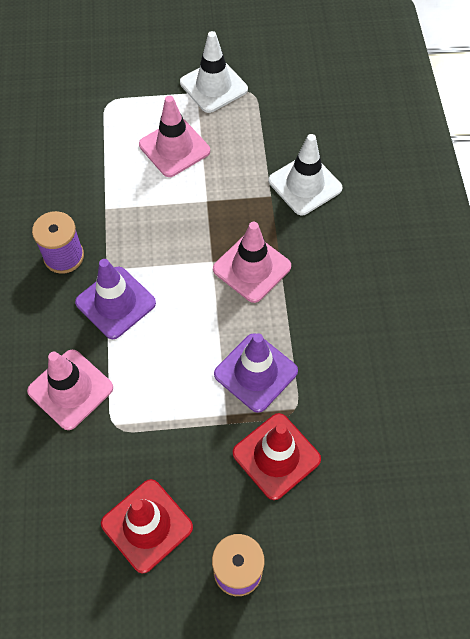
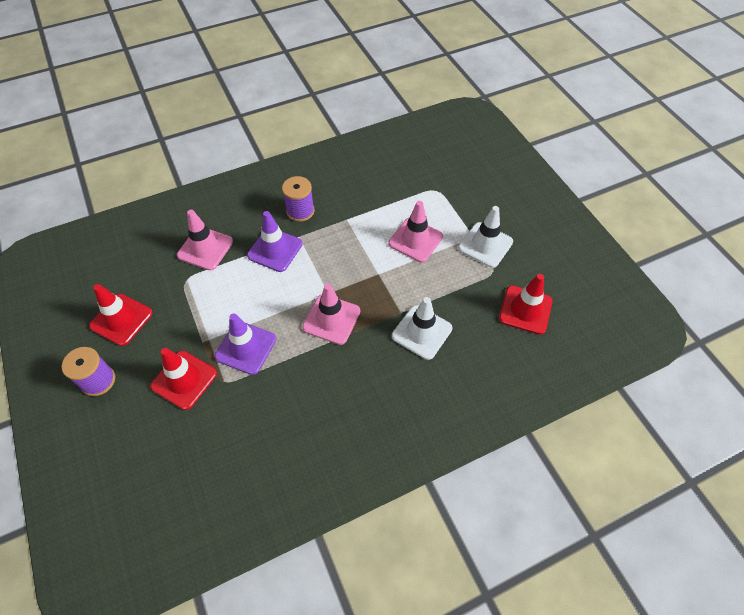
camera: 70 degrees right, 5 degrees down
none -> red traffic cone [499,274,552,335]

